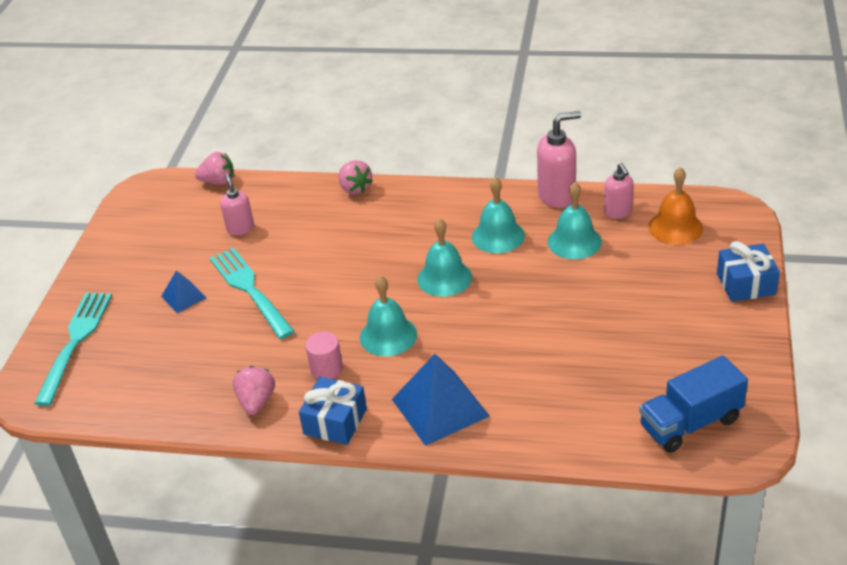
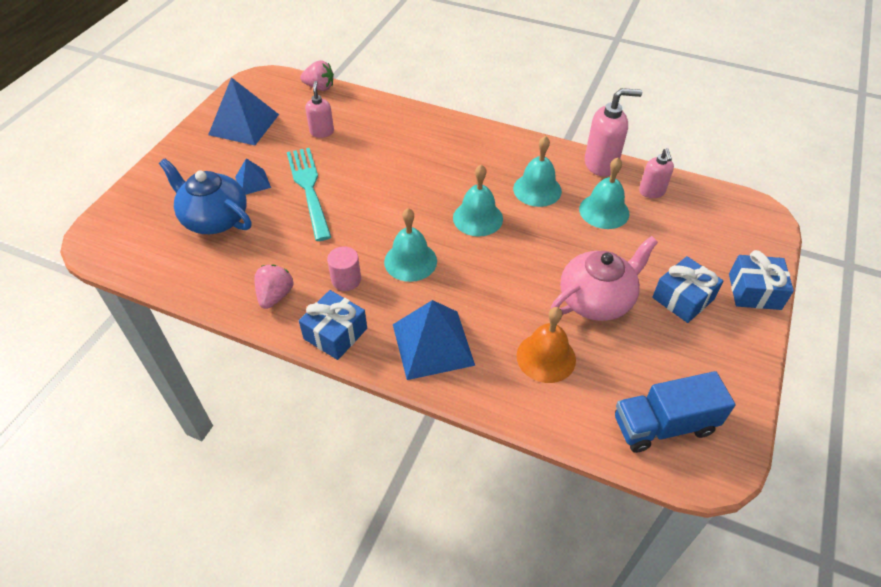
camera: 10 degrees right, 10 degrees up
turquoise fork [34,292,112,406] -> none
pink strawberry [339,160,373,195] -> none
orange bell [648,167,703,245] -> orange bell moved to [517,307,576,383]
none -> blue teapot [159,159,251,234]
none -> blue pyramid [208,77,279,145]
none -> pink teapot [551,236,658,321]
none -> blue gift [652,256,723,323]

